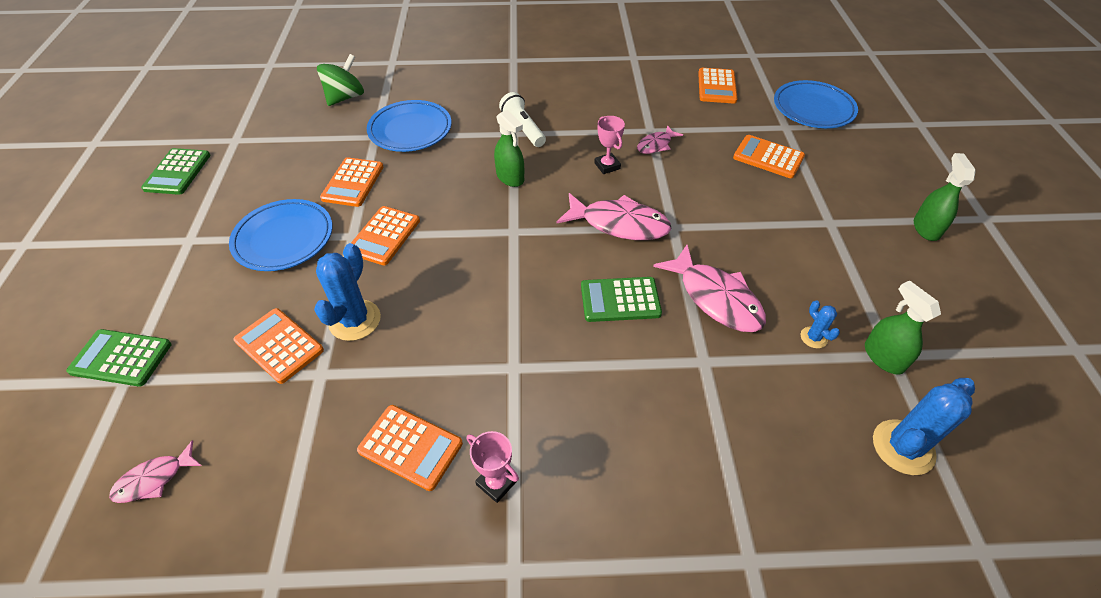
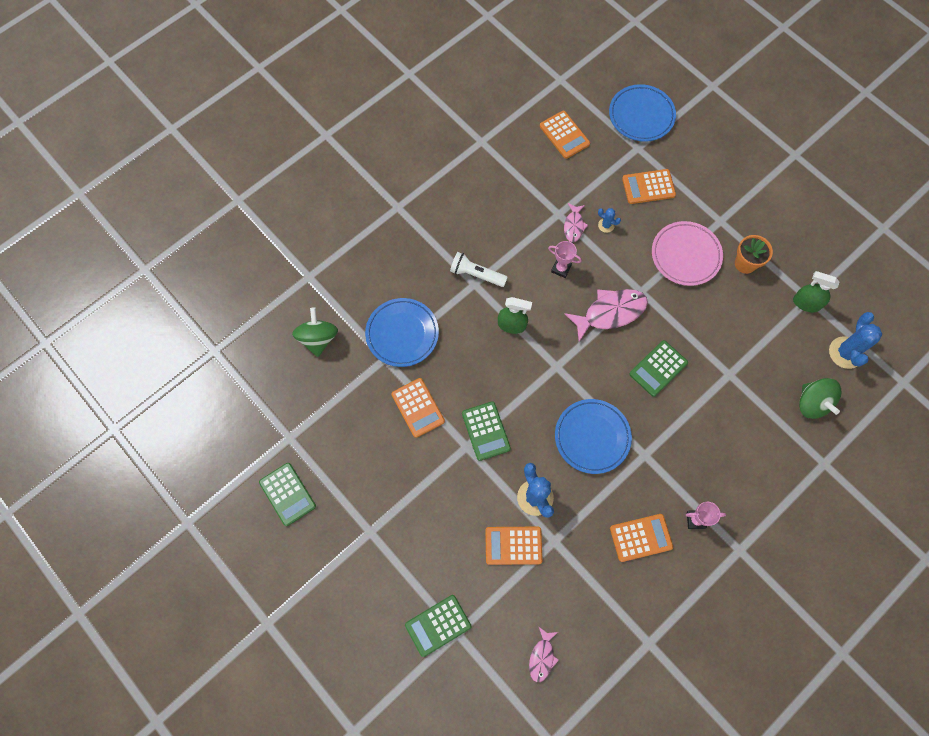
camera: 40 degrees left, 20 degrees up
blue plate [229,199,333,271] -> blue plate moved to [555,399,632,474]
orange calculator [351,206,420,265] -> green calculator [462,401,511,461]
pink fish [653,245,766,332] -> none
blue cactus [801,300,840,348] -> blue cactus moved to [598,208,621,233]
green spray bottle [914,153,976,241] -> none
none -> pink plate [652,221,723,286]
none -> orange flower pot [735,235,773,274]
none -> green spinning top [799,378,842,419]

